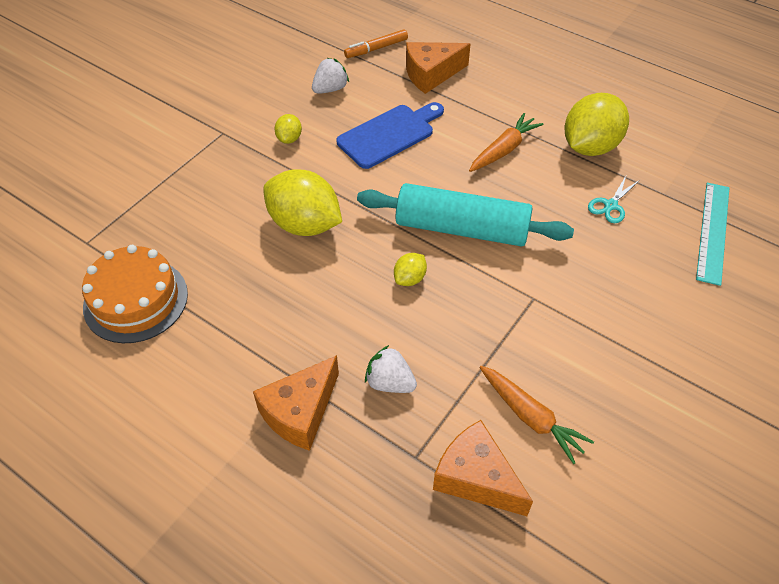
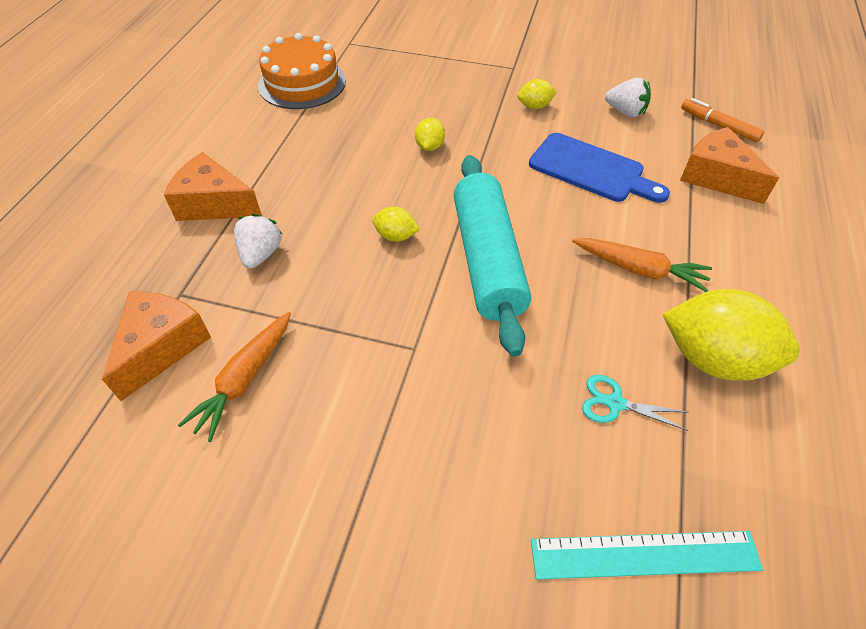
camera: 70 degrees right, 0 degrees up
yellow lemon [263,169,342,236] -> yellow lemon [415,118,445,151], size x0.46

